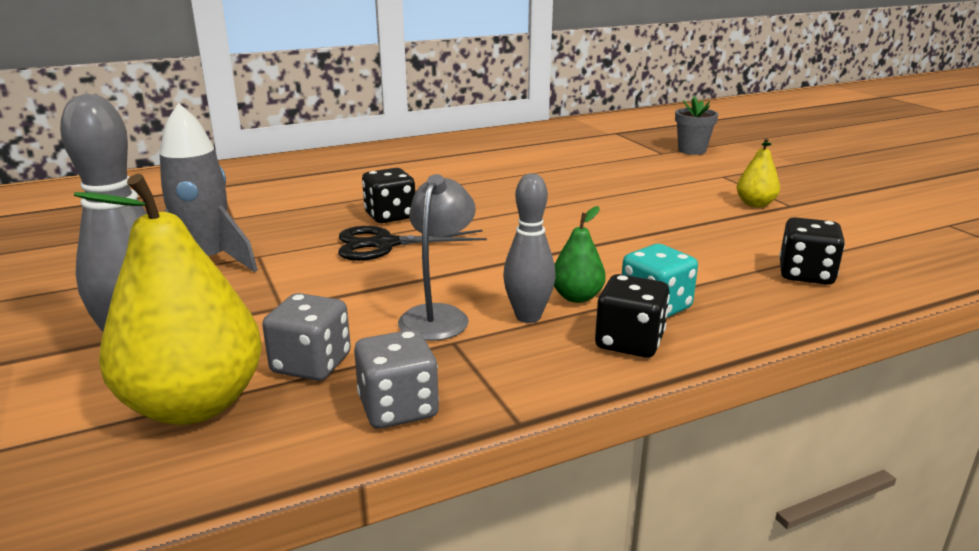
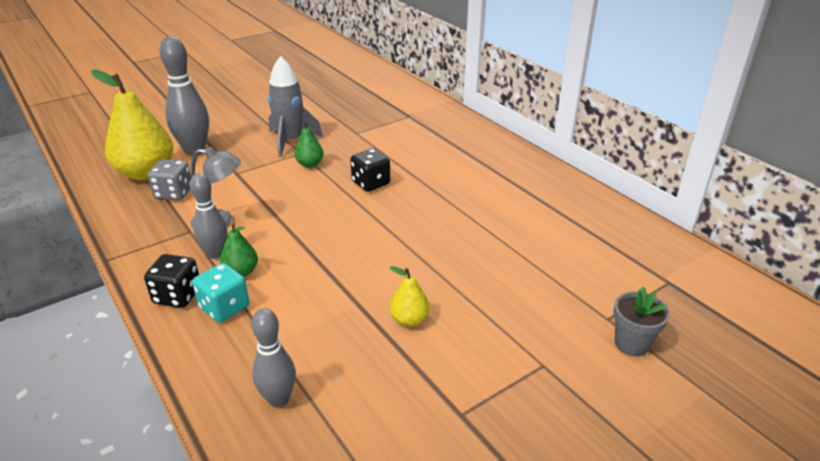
camera: 80 degrees right, 10 degrees up
black scissors [338,226,487,261] -> none
grey dice [354,330,439,429] -> none
yellow pear [737,138,780,207] -> yellow pear moved to [390,266,430,327]
black dice [779,217,845,285] -> grey bowling pin [251,308,296,408]
none -> green pear [294,121,323,168]

